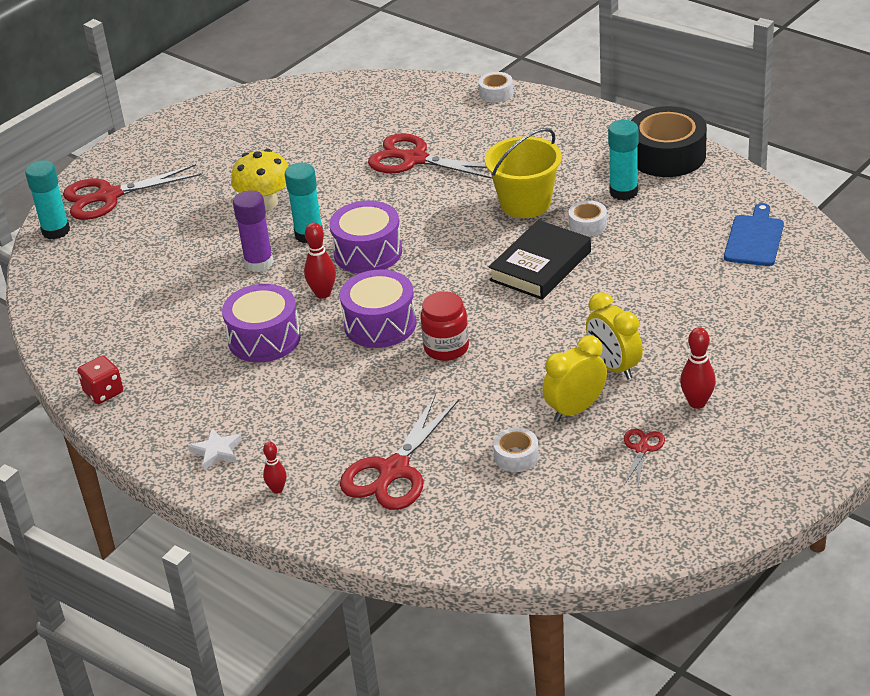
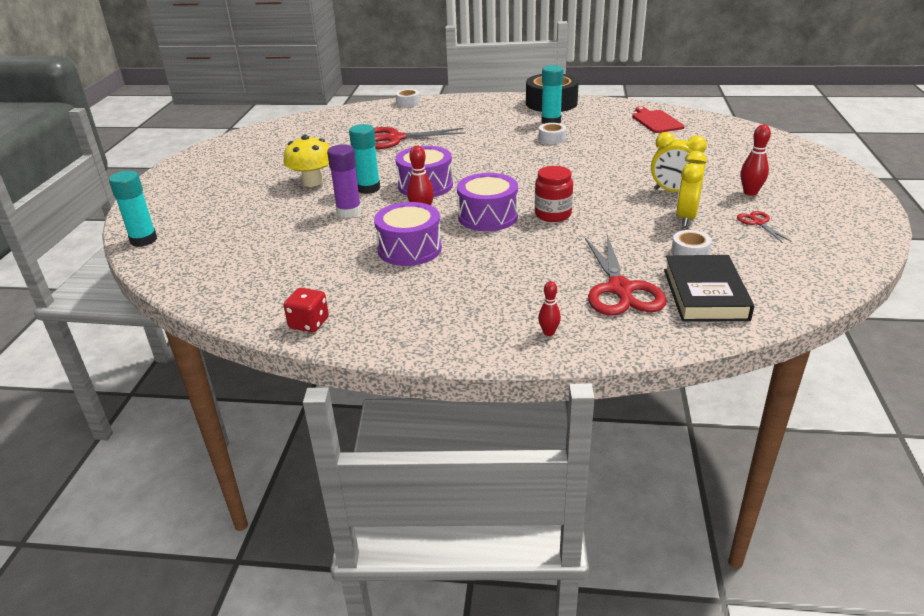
camera: 35 degrees left, 5 degrees down
red scissors [63,164,201,220] -> none
white star [188,428,242,470] -> none
yellow bucket [485,128,562,218] -> none
black book [489,220,591,300] -> black book moved to [664,255,754,322]
blue cutting board [724,203,784,266] -> red cutting board [632,106,684,133]

